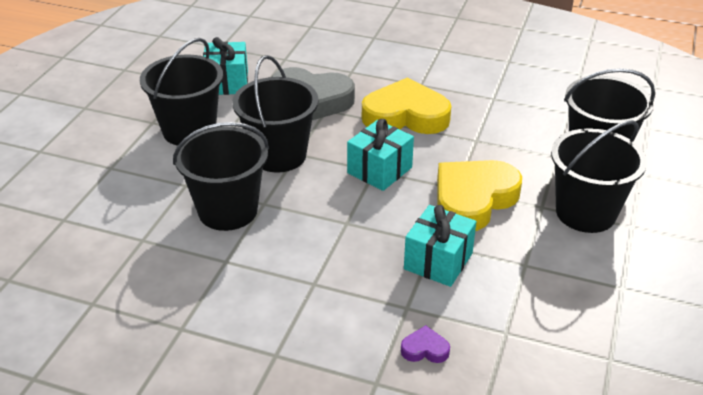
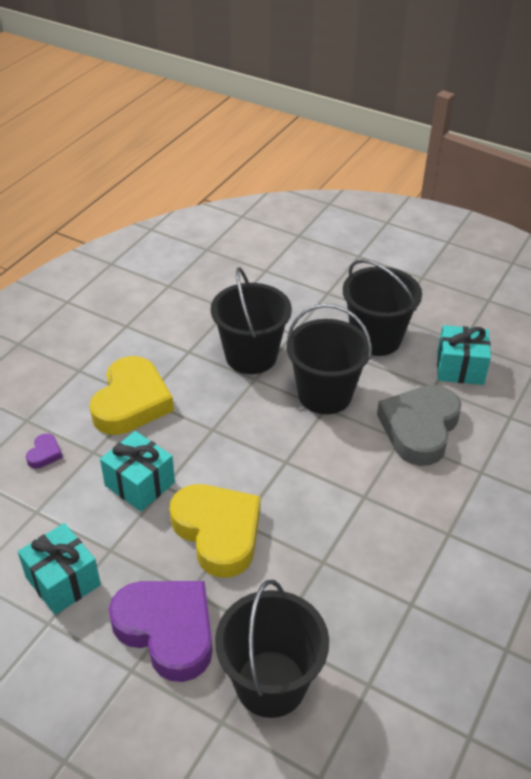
camera: 100 degrees right, 5 degrees up
turquoise gift [347,119,414,191] -> turquoise gift moved to [18,523,101,615]
yellow heart [362,77,451,134] -> yellow heart moved to [89,356,174,435]
black bucket [551,120,647,233] -> purple heart [109,581,213,682]

